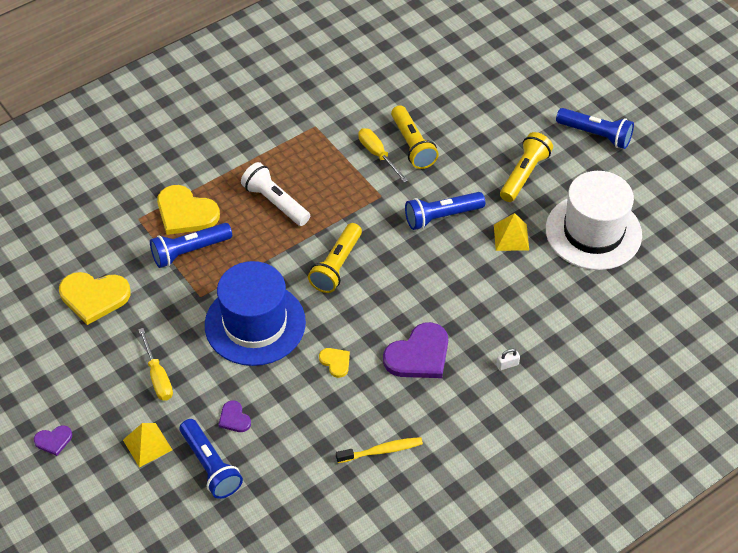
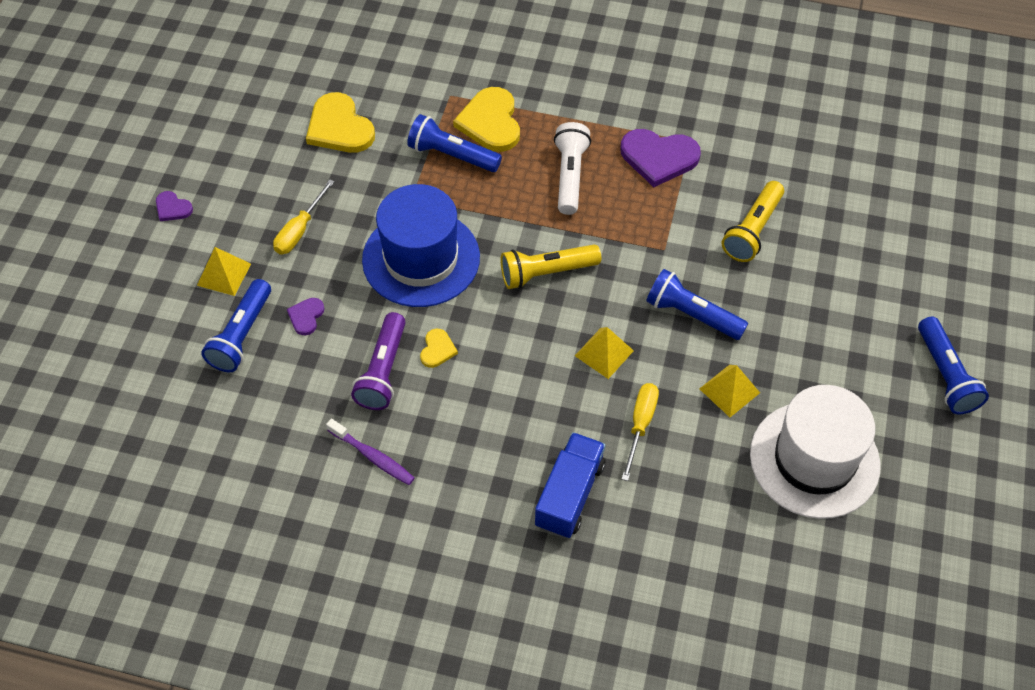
camera: 50 degrees right, 5 degrees up
yellow toothbrush [336,437,423,463] -> purple toothbrush [326,419,415,485]
yellow screwdriver [358,128,408,182] -> yellow screwdriver moved to [622,383,659,481]
purple heart [383,322,448,378] -> purple heart moved to [620,129,701,187]
white padlock [497,349,520,370] -> blue truck [535,432,605,538]
yellow flashlight [500,132,553,202] -> none
none -> purple flashlight [351,312,406,410]
none -> yellow pyramid [575,327,634,379]

